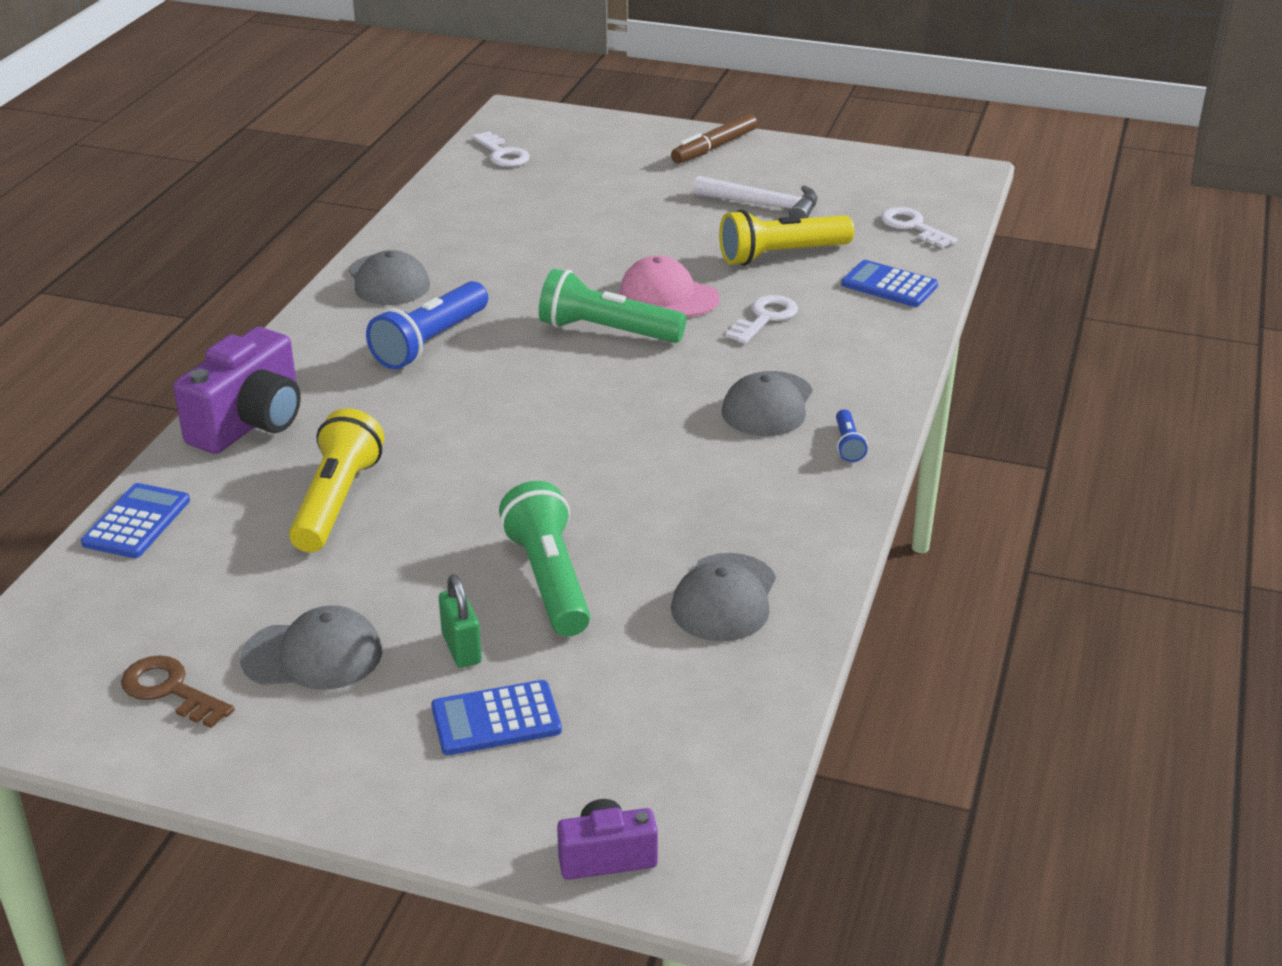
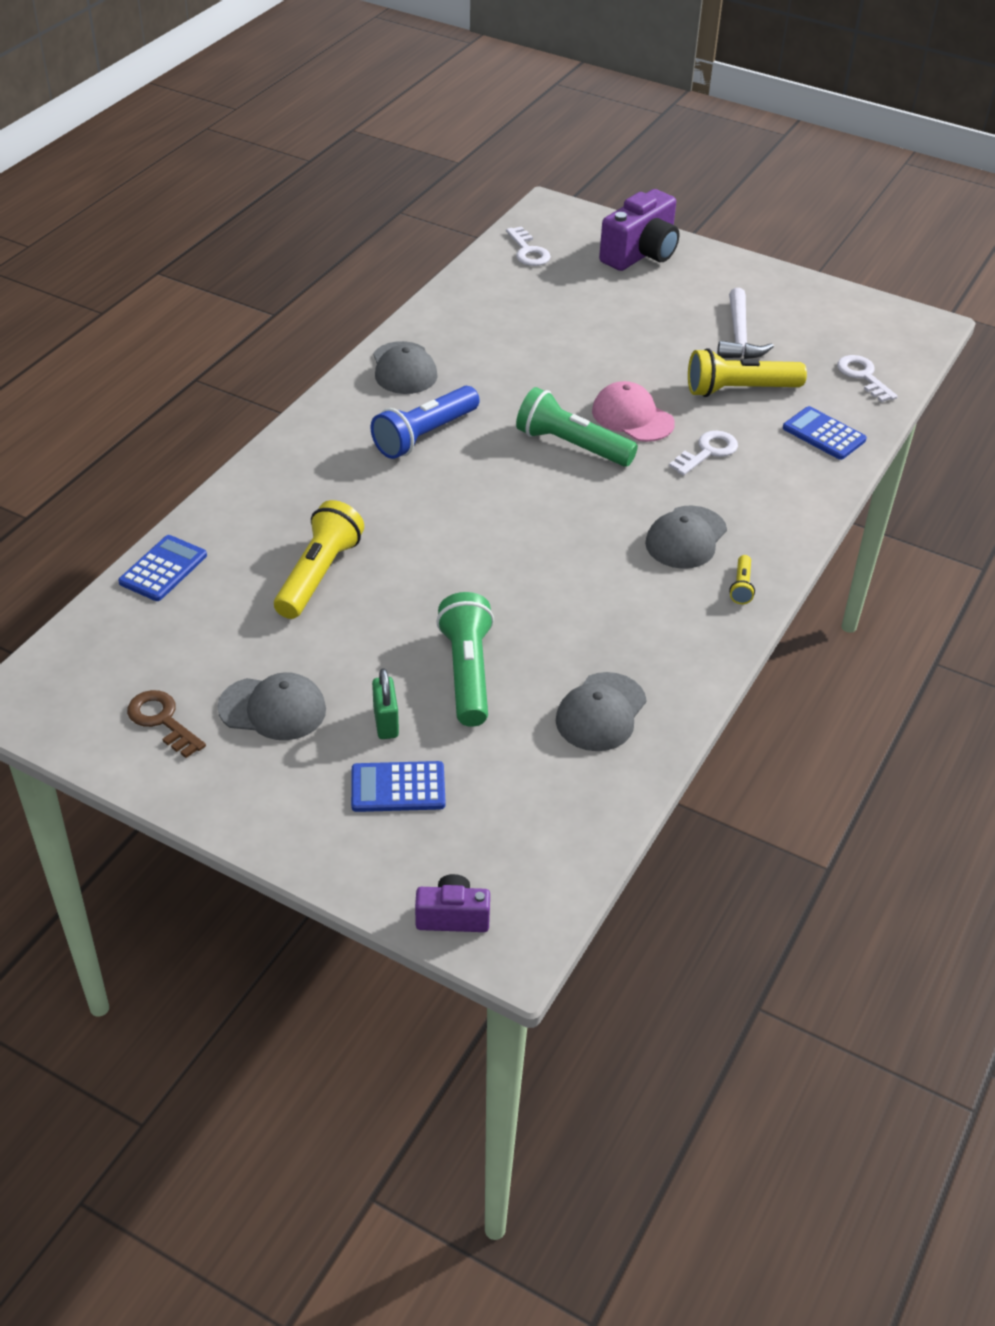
camera: 10 degrees right, 10 degrees up
purple camera [173,327,301,454] -> purple camera moved to [599,189,679,271]
brown marker [671,114,757,164] -> none
white hammer [694,176,817,219] -> white hammer turned 60 degrees clockwise [717,288,774,359]
blue flashlight [836,409,868,462] -> yellow flashlight [729,555,755,604]

